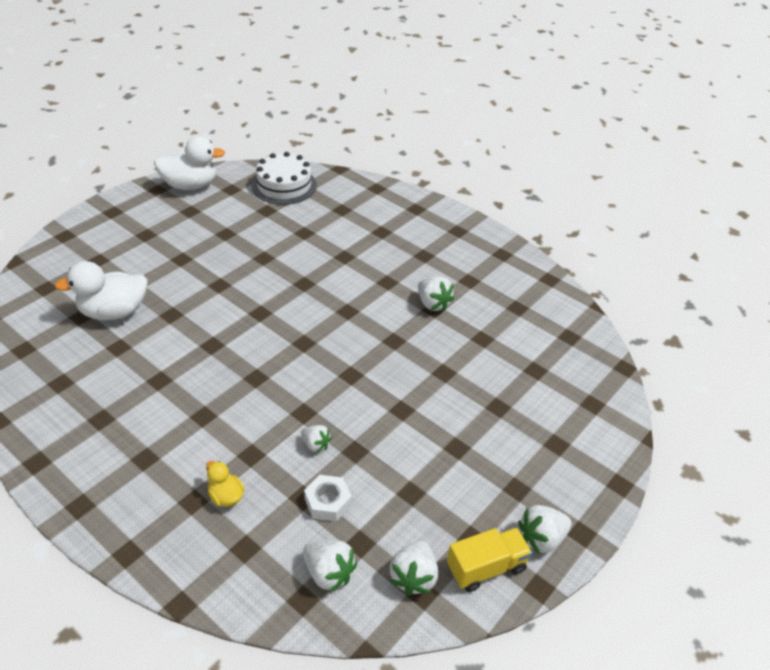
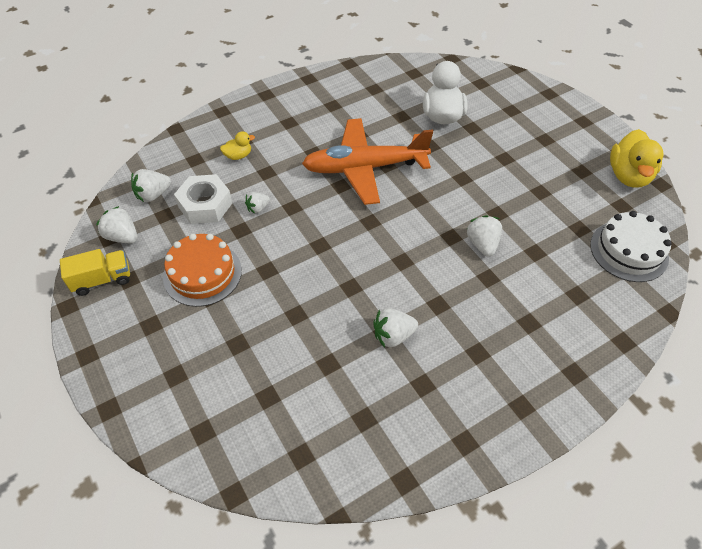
camera: 110 degrees right, 10 degrees up
white duck [154,136,225,190] -> yellow duck [610,129,663,187]
white nut [304,475,352,521] -> white nut [174,174,232,224], size x1.56
yellow truck [447,528,532,592] -> yellow truck turned 105 degrees counterclockwise [60,249,130,296]
white strawberry [518,505,572,555] -> white strawberry moved to [467,215,502,257]
none -> orange cake [163,234,242,307]
none -> orange plane [302,118,433,205]

